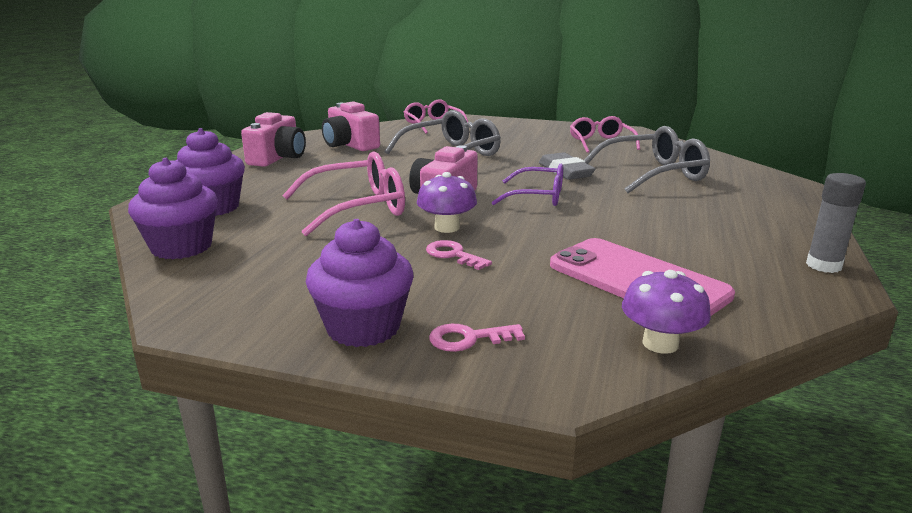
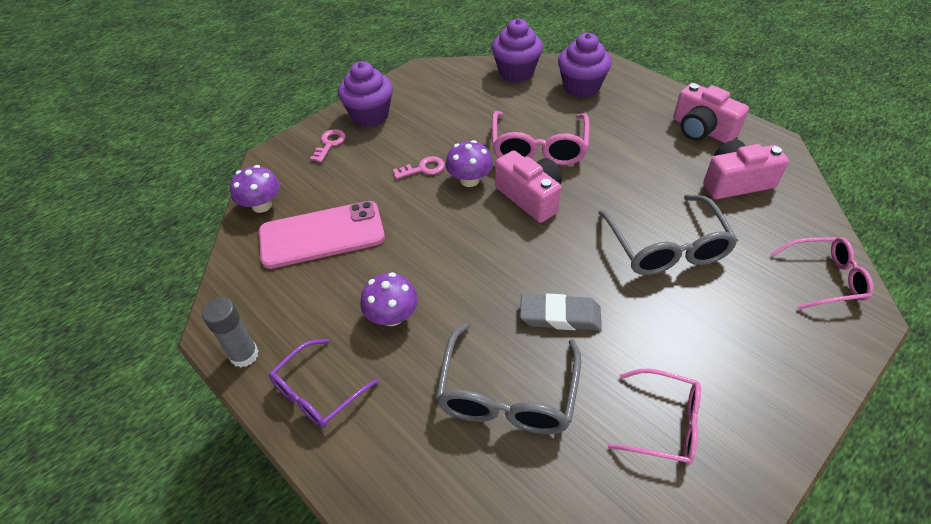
camera: 120 degrees right, 25 degrees up
purple glasses [492,164,563,206] -> purple glasses moved to [269,339,379,428]
none -> purple mushroom [360,272,418,326]

